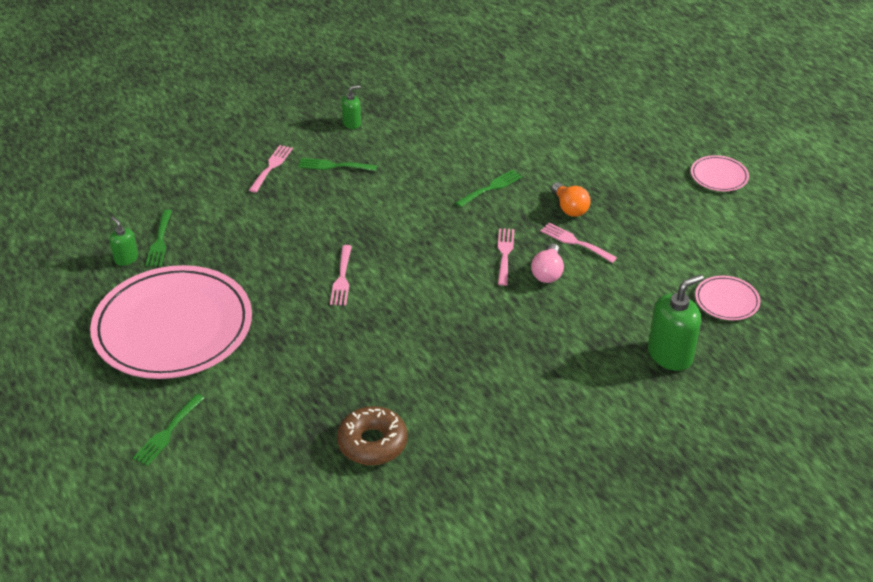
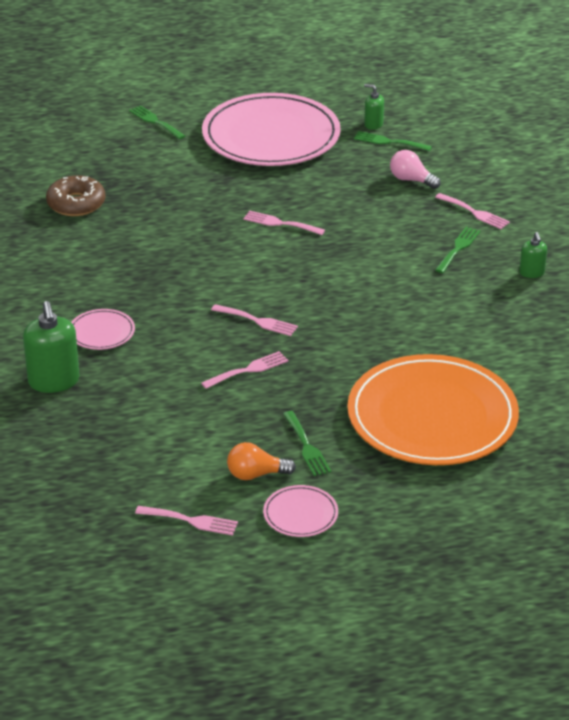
camera: 110 degrees right, 5 degrees down
green soap dispenser [109,217,138,266] -> green soap dispenser turned 135 degrees counterclockwise [364,84,384,130]
green fork [455,169,522,207] -> green fork moved to [283,411,331,476]
pink light bulb [531,244,564,283] -> pink light bulb moved to [390,150,441,189]
orange light bulb [551,182,591,217] -> orange light bulb moved to [227,442,296,480]
pink plate [695,276,761,320] -> pink plate moved to [71,309,135,350]
none -> pink fork [135,506,238,536]
none -> orange plate [347,354,519,465]

